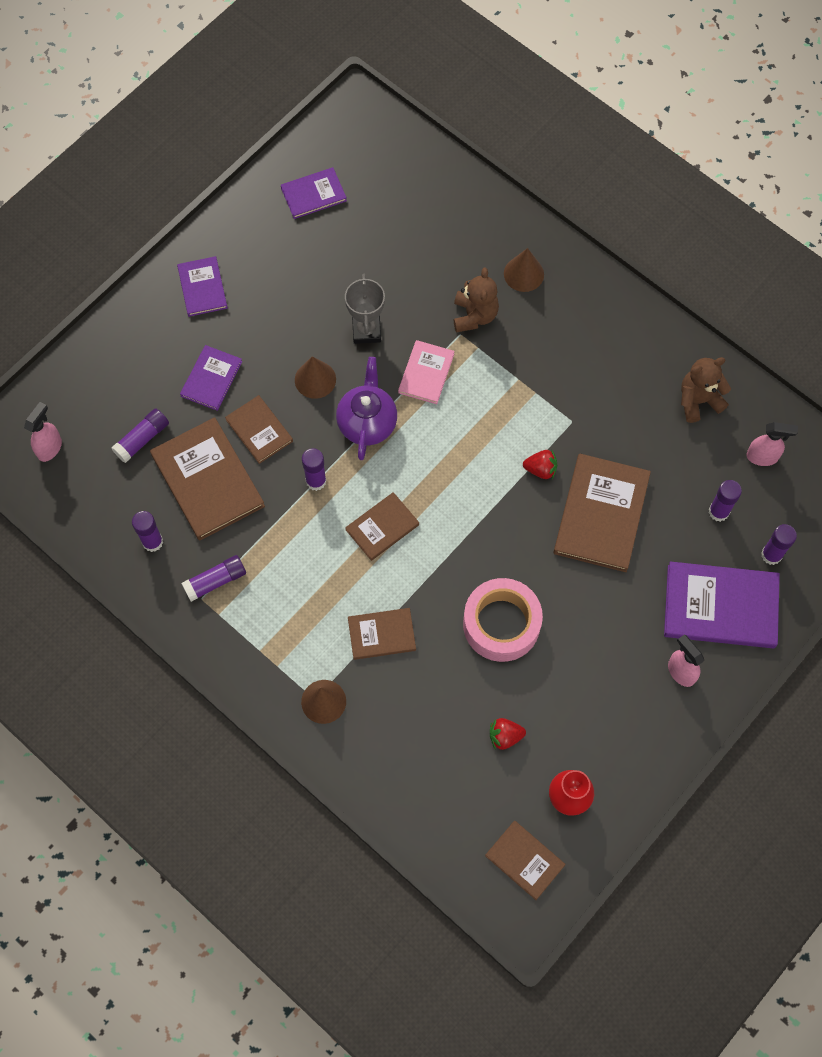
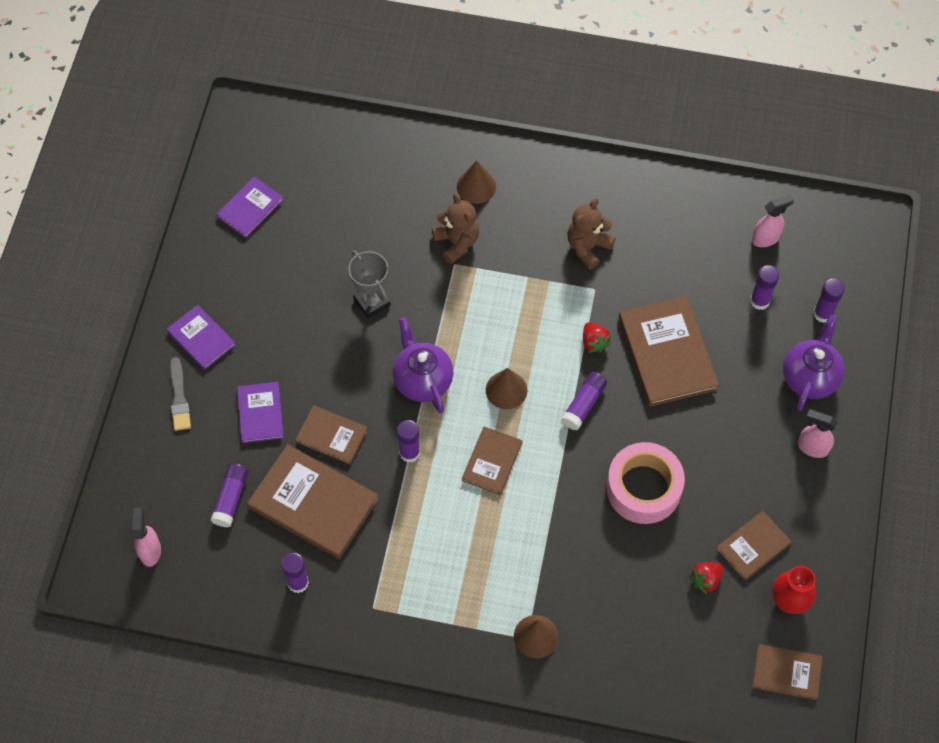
camera: 30 degrees left, 5 degrees down
purple glue stick [181,555,246,602] -> purple glue stick moved to [561,372,607,430]
brown cone [295,356,336,399] -> brown cone moved to [486,368,527,409]
brown book [348,608,416,660] -> brown book moved to [716,510,792,580]
pink book [398,340,455,404] -> none
red strawberry [523,450,557,479] -> red strawberry turned 90 degrees clockwise [583,322,611,353]
purple book [664,562,780,648] -> purple teapot [783,314,845,411]
brown teddy bear [681,357,731,423] -> brown teddy bear moved to [567,198,616,270]
none -> grey brush [170,357,191,431]

